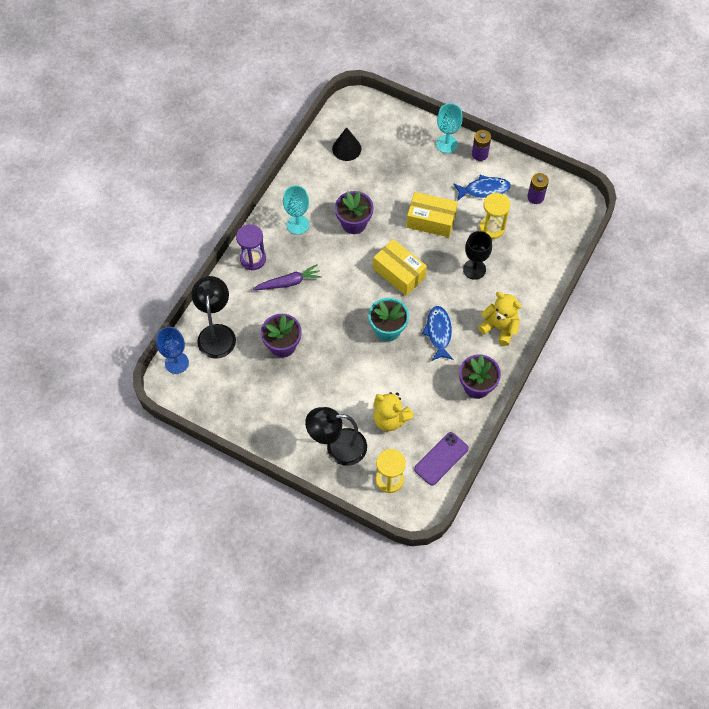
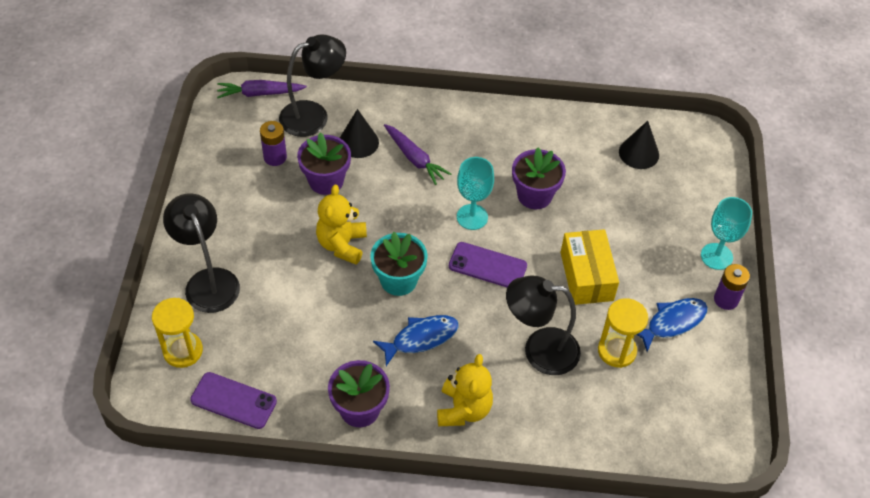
camera: 65 degrees right, 10 degrees down
blue goblet [156,327,189,374] -> purple carrot [217,80,307,98]
purple hourglass [236,224,266,270] -> none
turquoise goblet [283,185,309,235] -> turquoise goblet moved to [457,157,494,230]
yellow box [373,239,427,296] -> purple phone [449,242,527,287]
yellow teddy bear [373,392,414,431] -> yellow teddy bear moved to [316,185,367,265]
blue fish [453,175,511,201] -> blue fish turned 90 degrees counterclockwise [636,298,708,352]
black goblet [463,231,492,280] -> black lamp [506,275,581,375]
purple battery [527,173,549,204] -> purple battery moved to [260,121,287,166]
none -> black cone [340,109,379,158]

